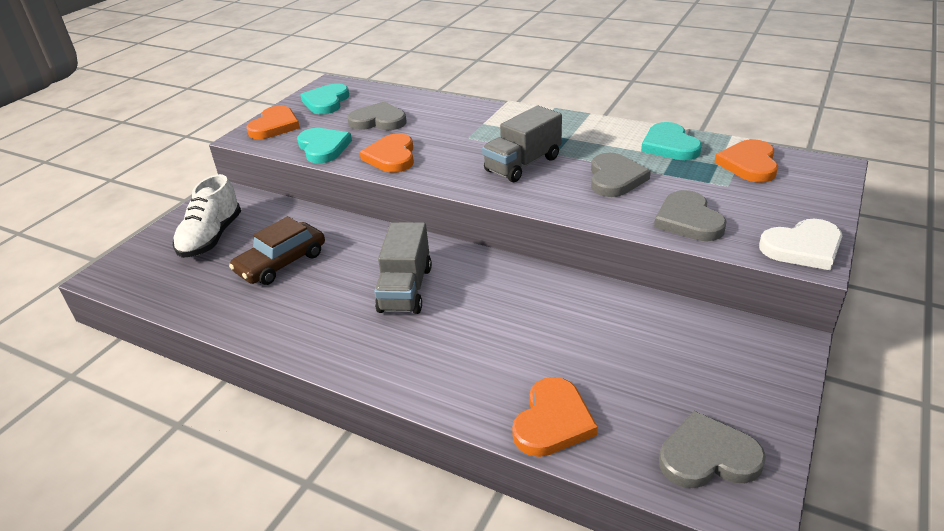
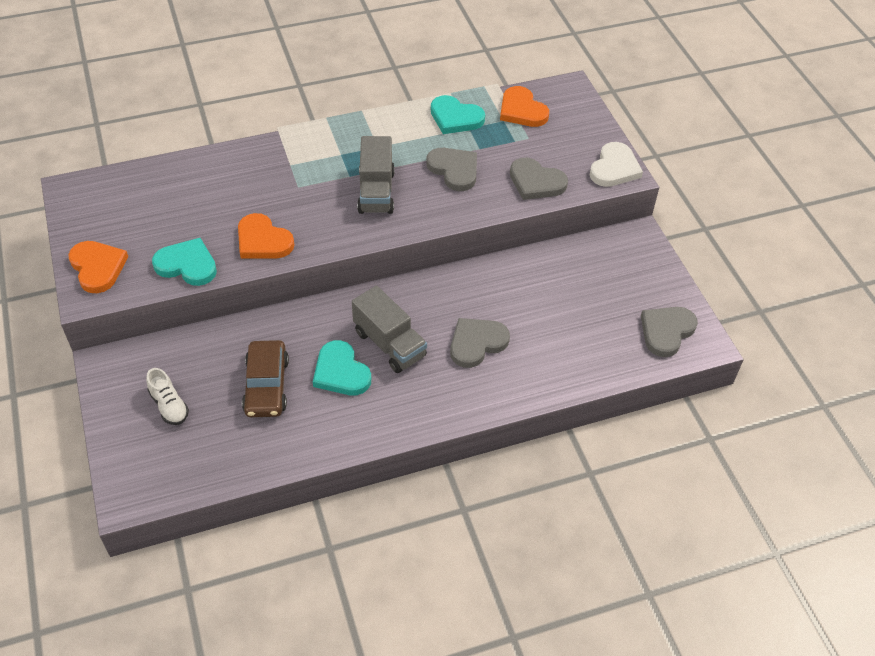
camera: 50 degrees left, 15 degrees up
white shoe [173,174,241,258] -> white shoe [146,368,189,425], size x0.62
turquoise heart [300,83,349,114] -> turquoise heart moved to [313,340,371,395]
grey heart [347,101,406,130] -> grey heart moved to [450,318,510,368]
orange heart [512,377,598,457] -> none

